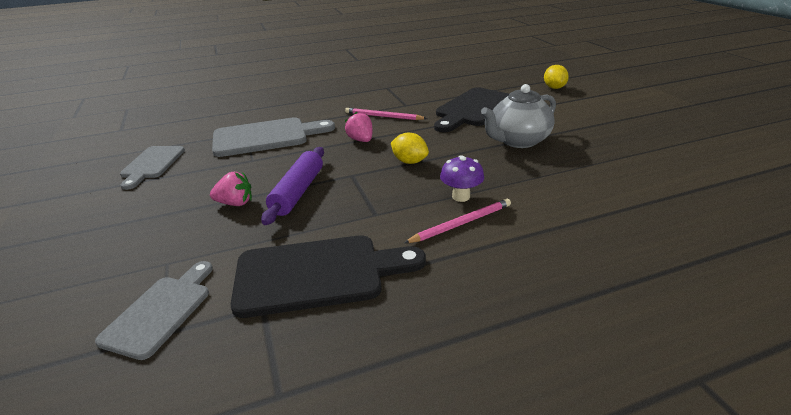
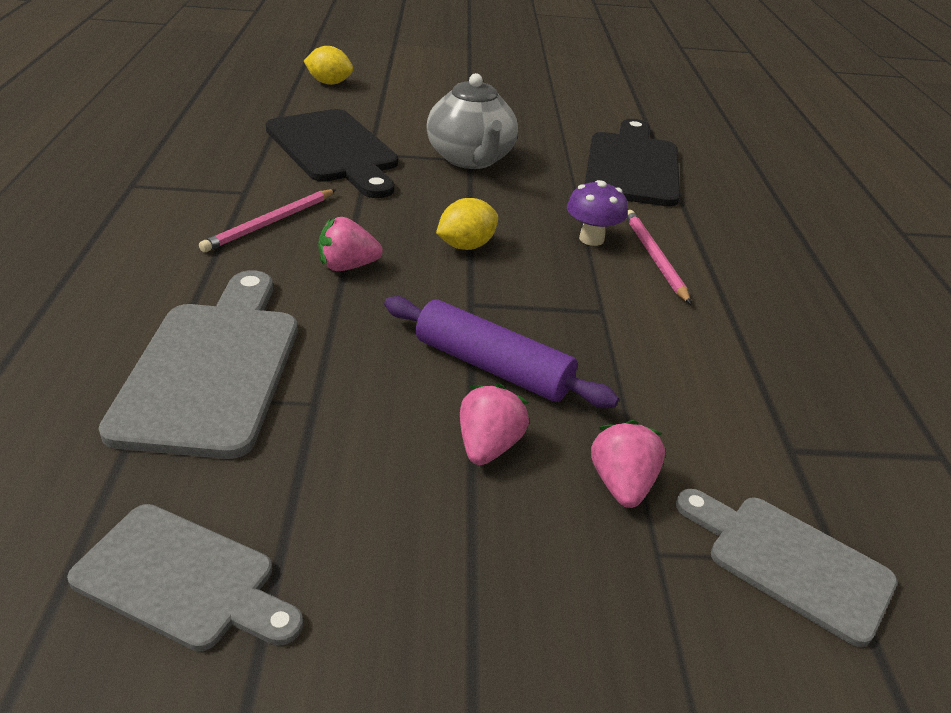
camera: 75 degrees left, 5 degrees up
black cutting board [231,235,426,318] -> black cutting board moved to [585,119,680,207]
none -> pink strawberry [591,420,665,508]

